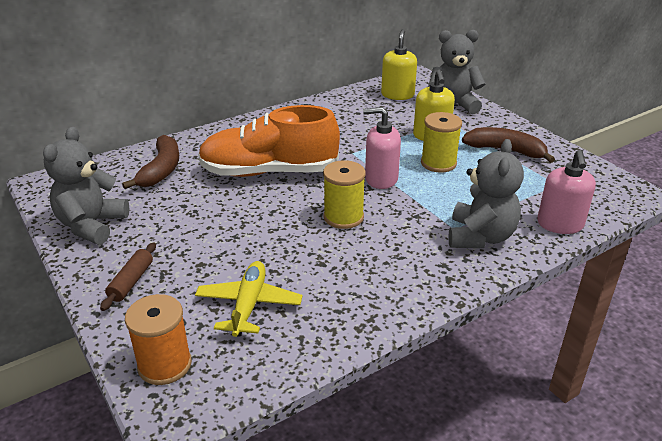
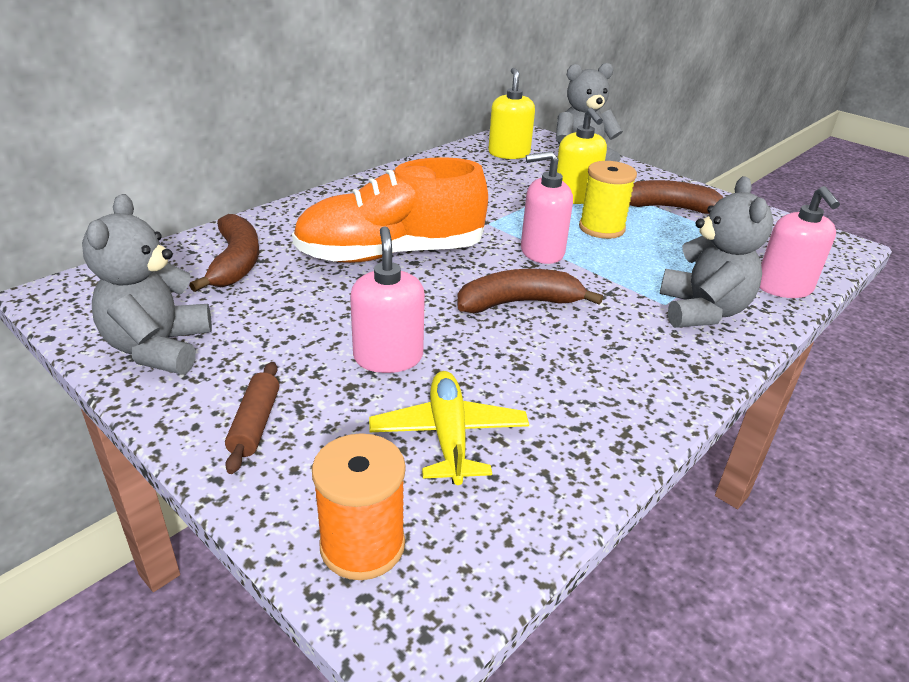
camera: 15 degrees left, 0 degrees up
yellow spool [323,160,366,229] -> brown banana [457,269,603,313]
none -> pink soap dispenser [350,226,425,373]

